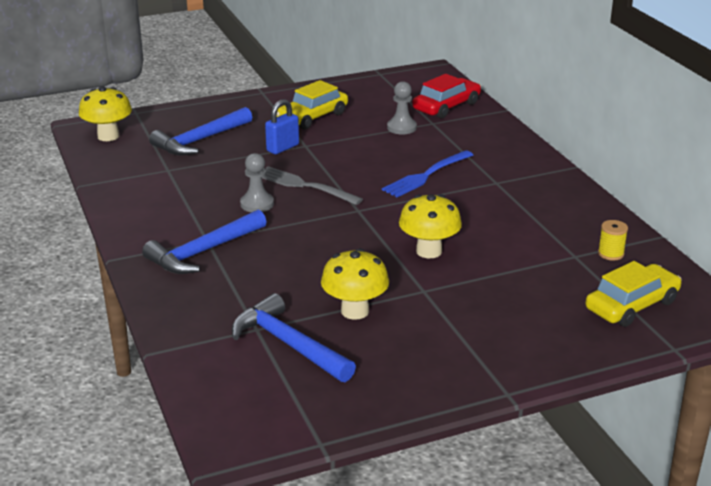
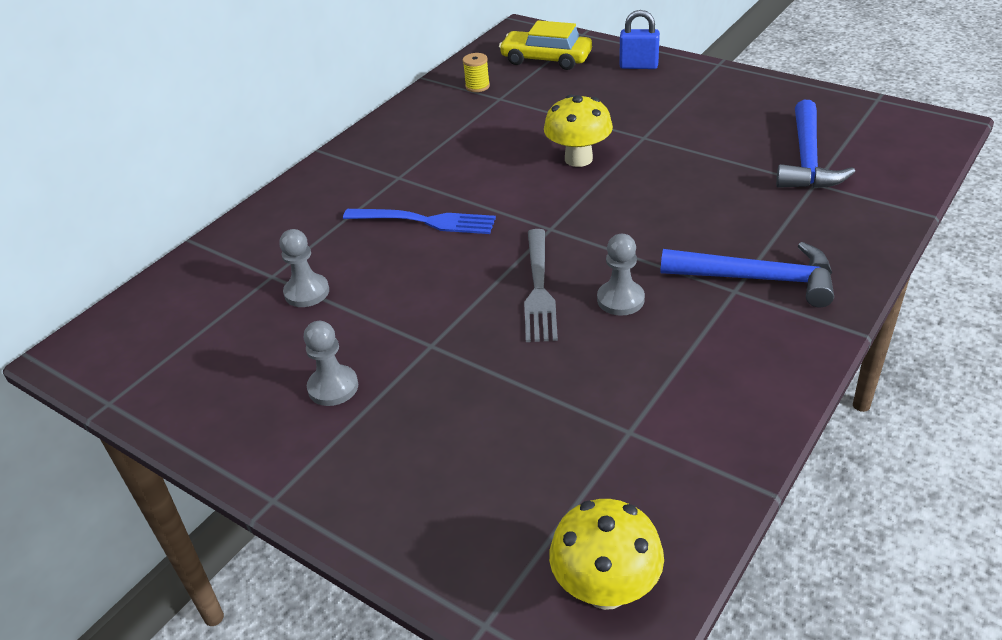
camera: 120 degrees left, 10 degrees up
blue hammer [149,107,252,155] -> none
blue padlock [265,99,299,154] -> blue padlock moved to [619,10,660,69]
yellow car [277,80,348,130] -> grey pawn [304,321,358,406]
yellow mushroom [321,248,389,320] -> none
red car [412,74,481,118] -> none

